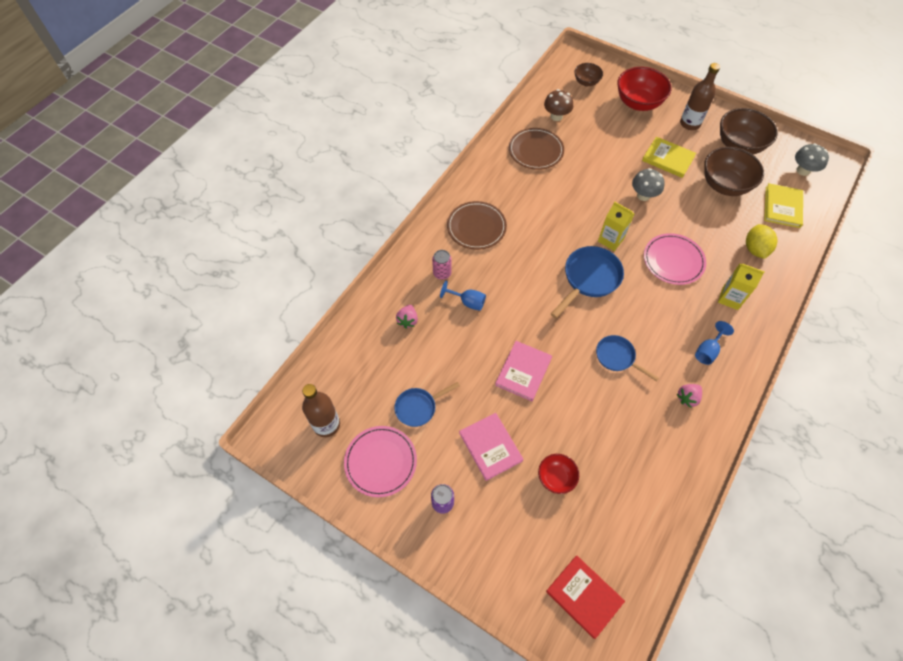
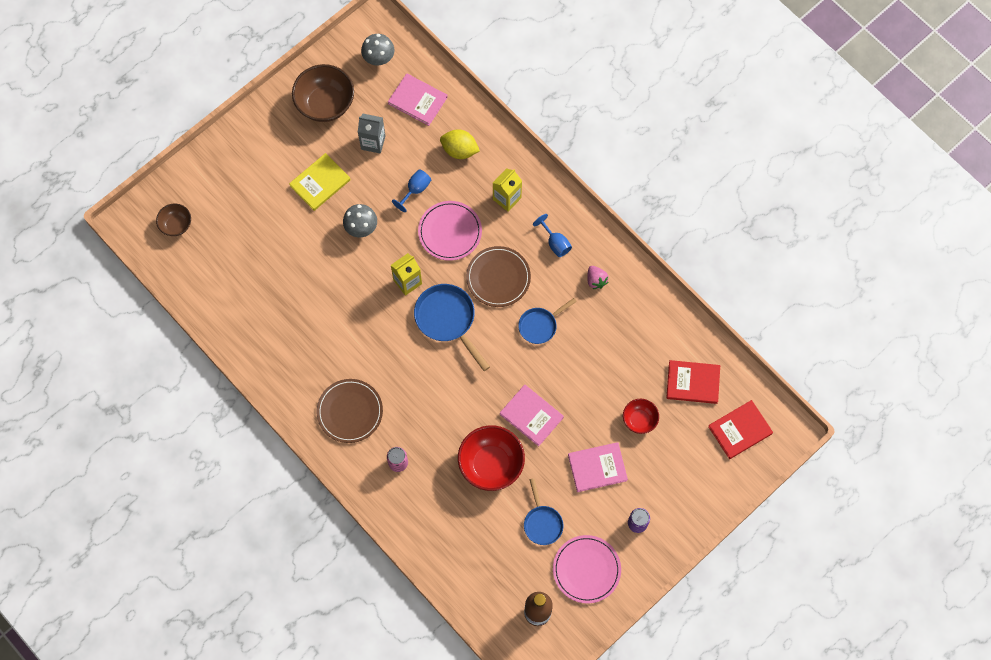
camera: 75 degrees left, 10 degrees up
pink strawberry [396,305,418,329] -> none
blue goblet [440,281,486,311] -> blue goblet moved to [392,169,431,212]
brown plate [509,128,564,170] -> brown plate moved to [466,246,531,307]
brown mushroom [544,89,573,121] -> none
red bowl [617,67,672,111] -> red bowl moved to [458,425,525,491]
brown bottle [680,63,720,130] -> none
brown bowl [704,147,764,196] -> grey carton [358,114,385,154]
yellow book [764,183,803,228] -> pink book [388,73,448,126]
none -> red book [666,360,720,404]

